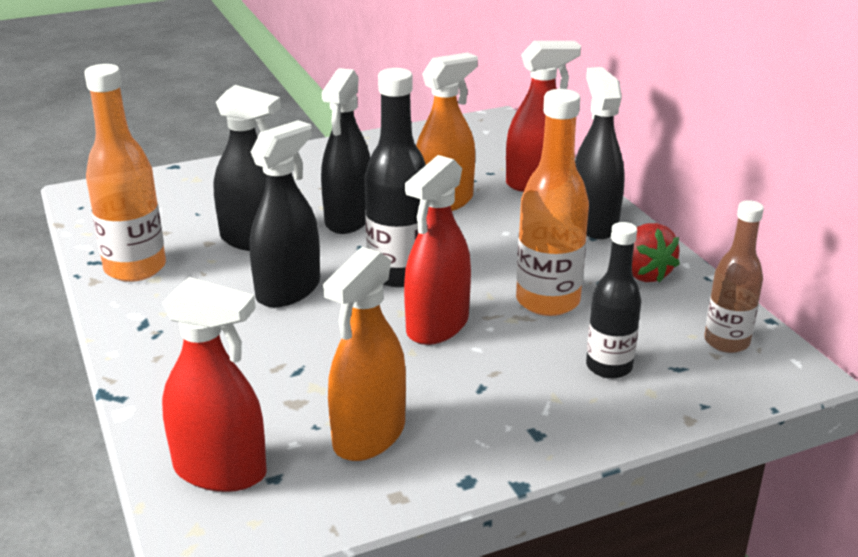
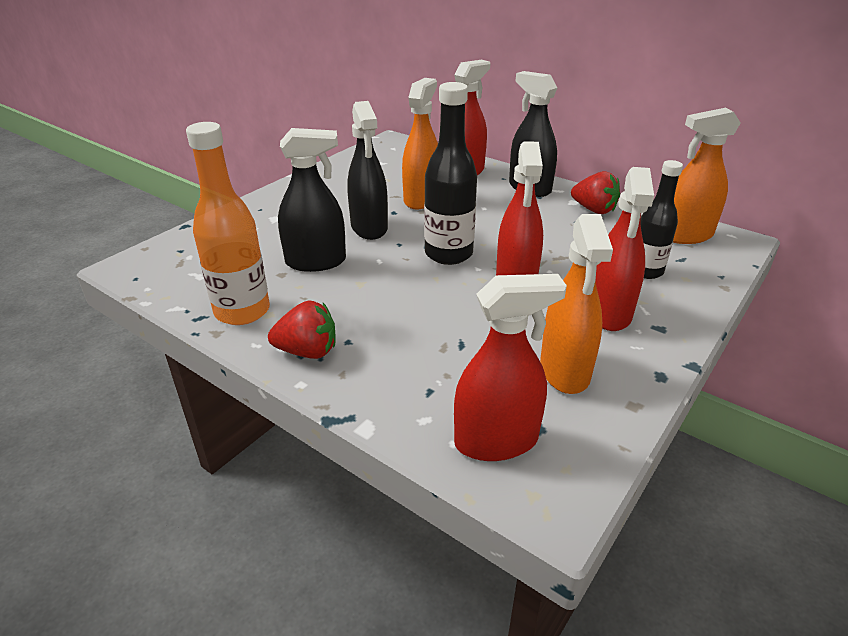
camera: 30 degrees left, 5 degrees up
black spray bottle [250,120,320,307] -> none
orange bottle [516,89,589,316] -> none
brown bottle [704,200,764,353] -> orange spray bottle [673,108,741,244]
none -> red strawberry [268,300,336,359]
none -> red spray bottle [595,167,654,331]

